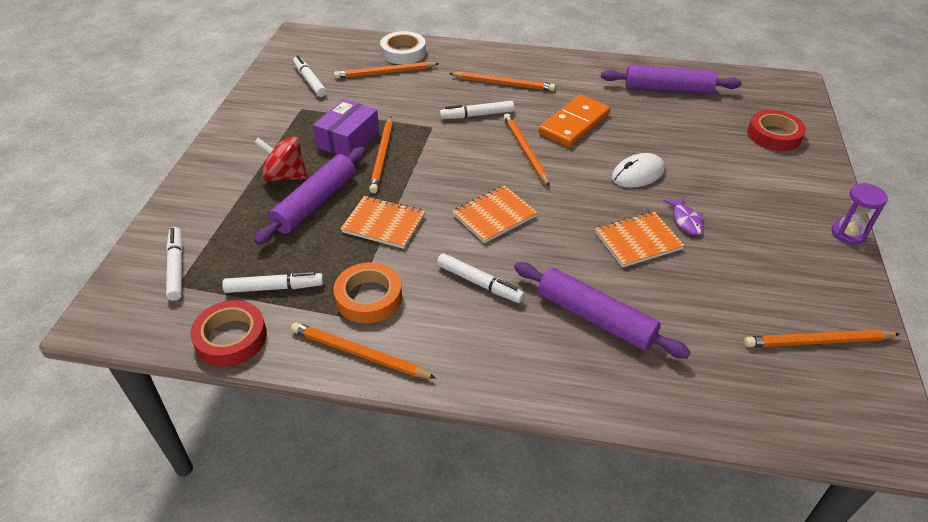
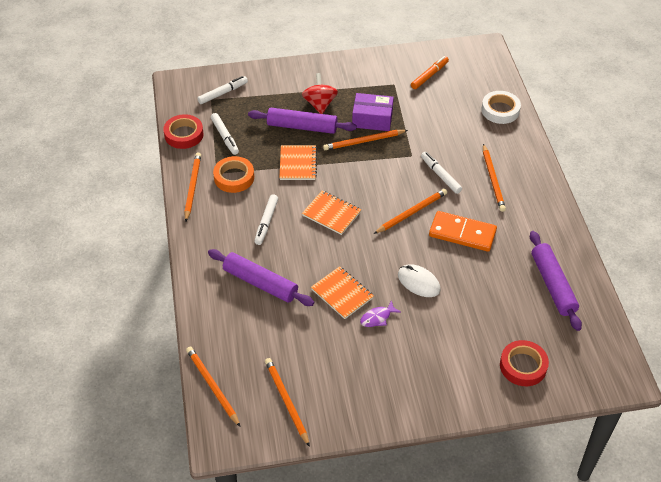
camera: 70 degrees right, 5 degrees up
white marker [293,55,326,97] -> orange marker [411,56,449,89]
orange pencil [334,62,439,79] -> orange pencil moved to [186,347,240,427]
purple rolling pin [514,262,691,359] -> purple rolling pin turned 75 degrees counterclockwise [208,249,314,306]
purple hourglass [831,183,888,245] -> none

